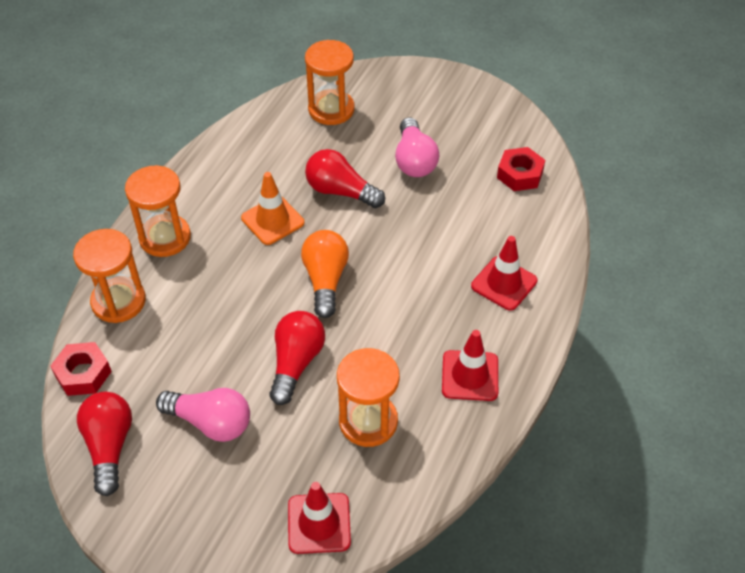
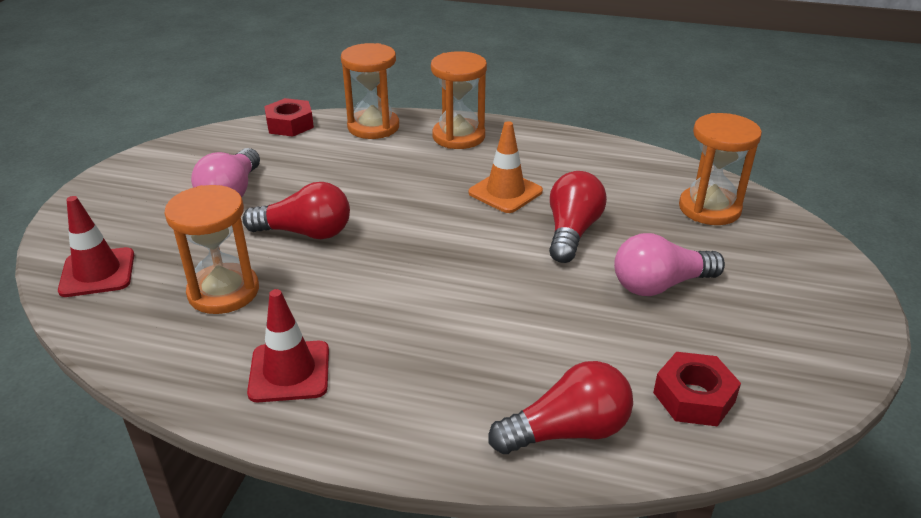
camera: 80 degrees right, 15 degrees down
red light bulb [77,392,132,496] -> red light bulb moved to [488,361,633,454]
orange light bulb [301,230,349,318] -> none
red traffic cone [471,236,538,311] -> none

